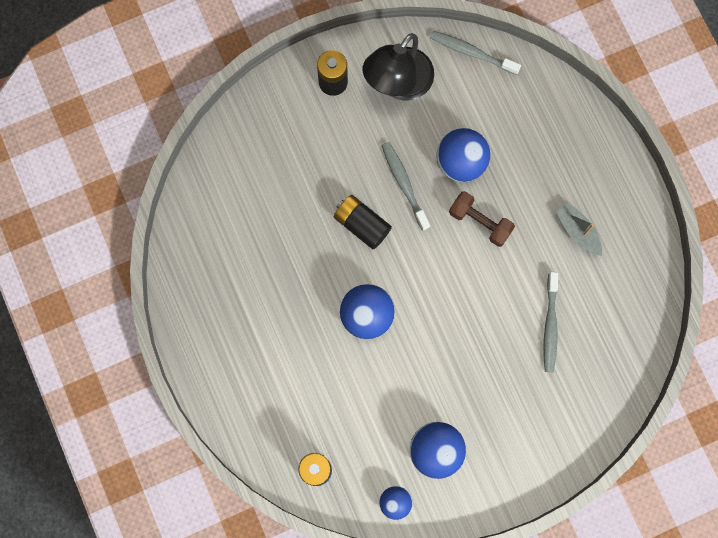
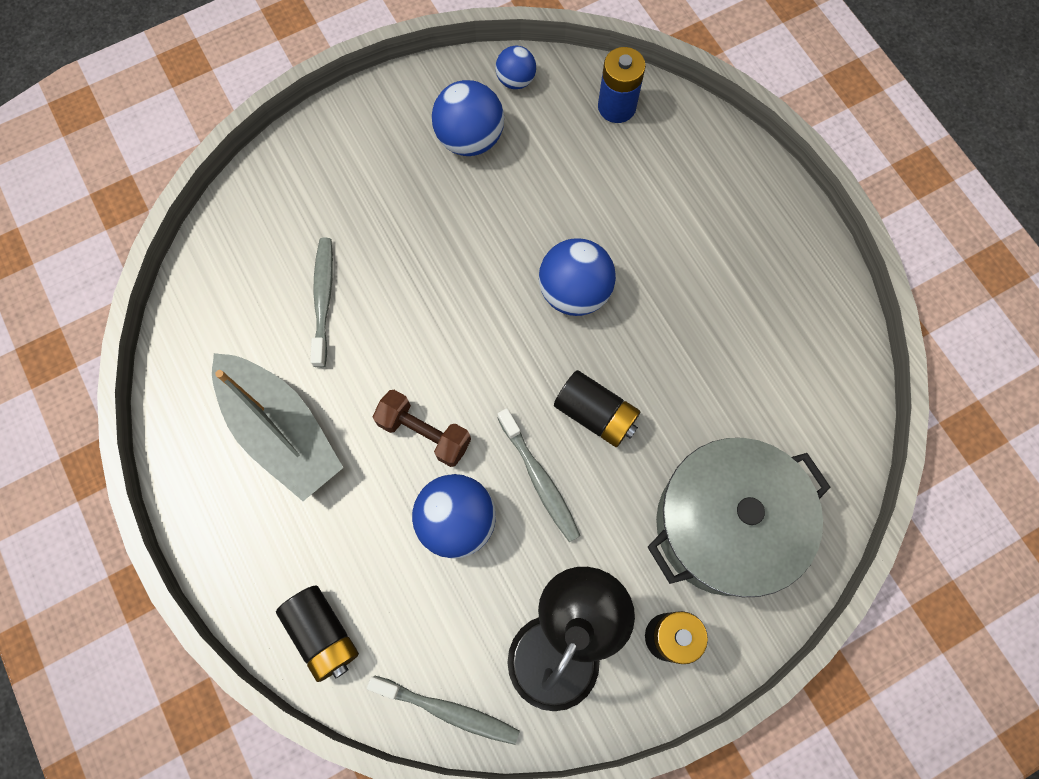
camera: 175 degrees right, 5 degrees down
grey boat [556,202,602,256] -> grey boat [212,353,343,501], size x1.94
none -> black battery [276,585,359,682]
none -> grey pot [648,438,831,597]

